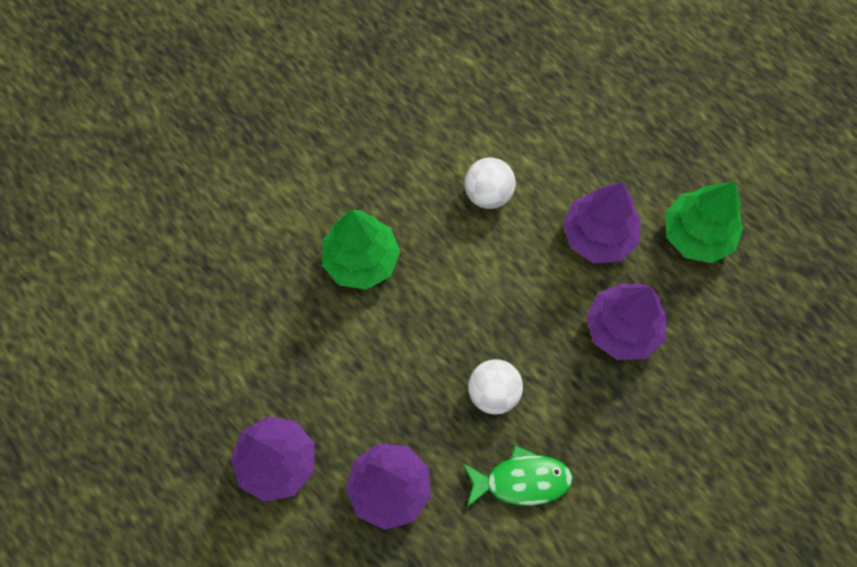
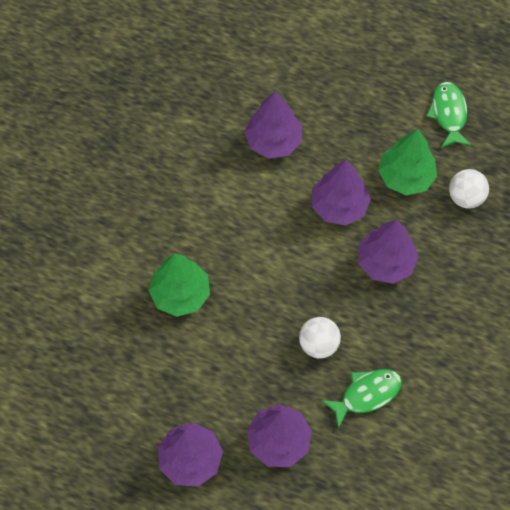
camera: 25 degrees left, 5 degrees down
white ball [464,157,516,209] -> white ball moved to [449,169,489,209]
none -> purple tree [244,91,302,159]
none -> green fish [426,82,471,148]

